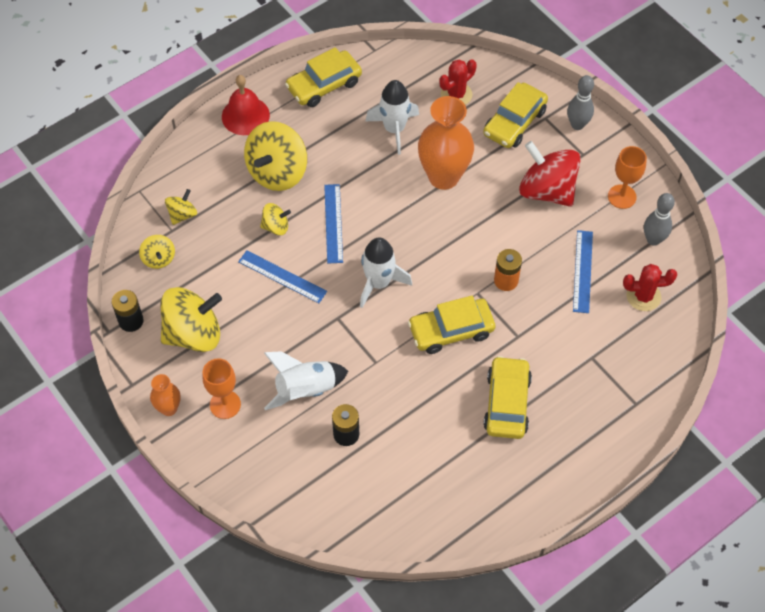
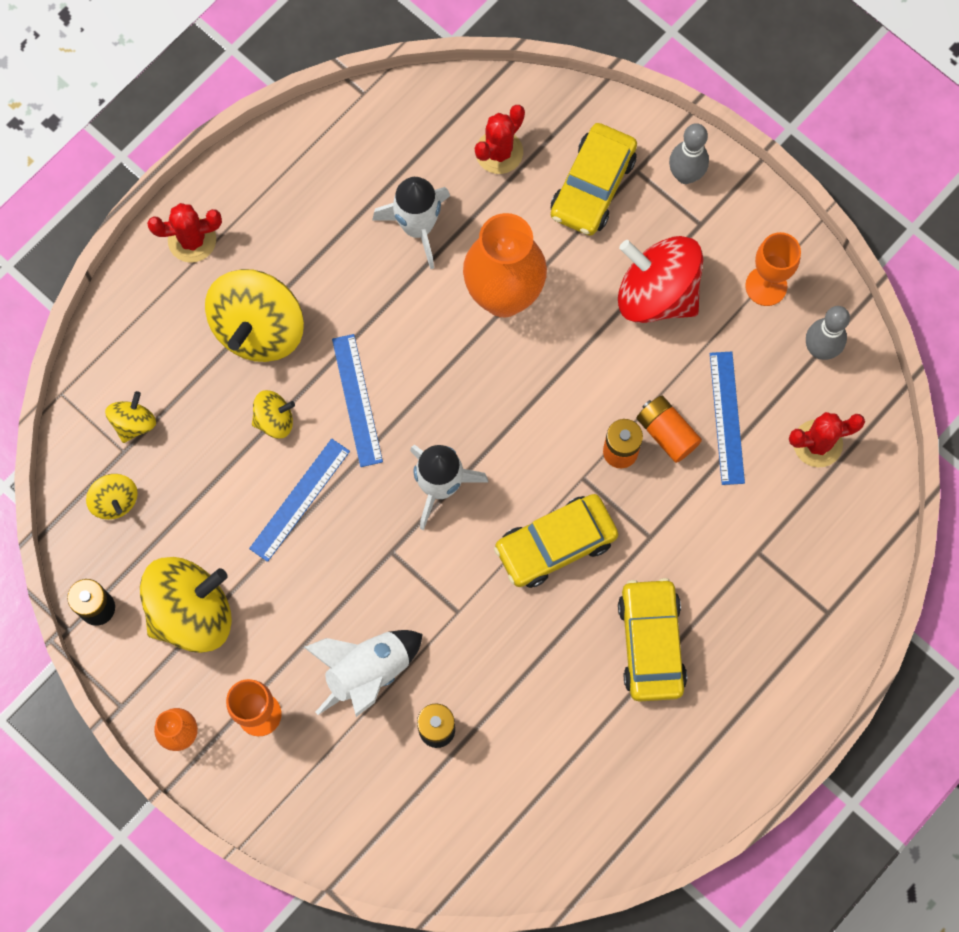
camera: 10 degrees left, 15 degrees up
red bell [222,75,270,135] -> red cactus [147,203,222,263]
blue ruler [238,250,327,303] -> blue ruler turned 75 degrees counterclockwise [249,439,350,562]
yellow car [285,47,362,107] -> none
none -> orange battery [636,396,702,463]

